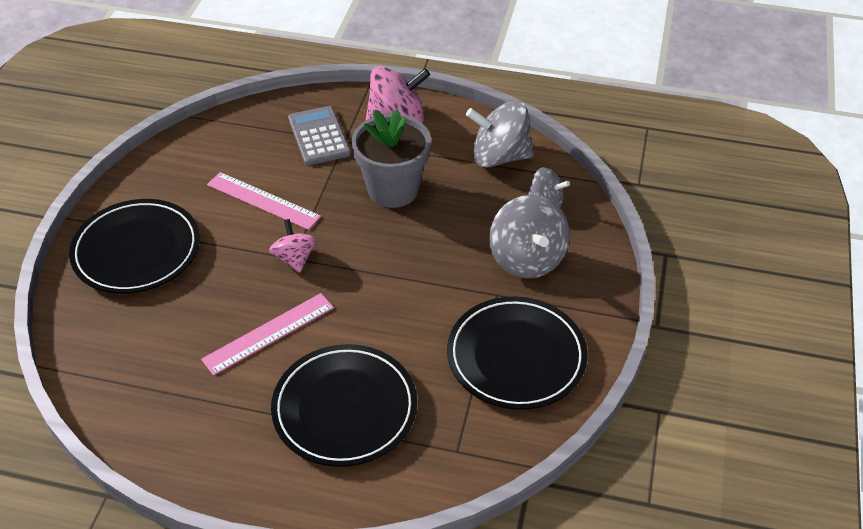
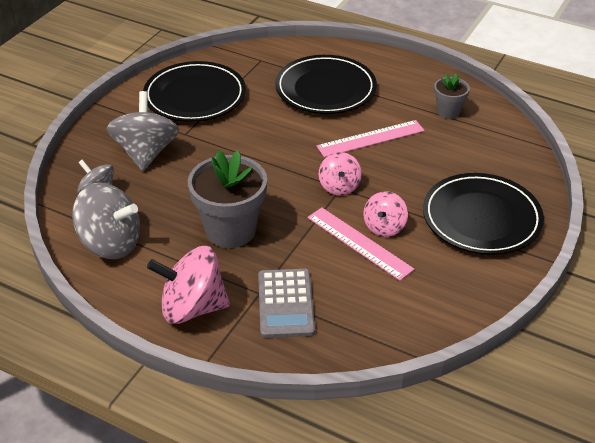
camera: 165 degrees left, 5 degrees down
none -> pink spinning top [363,191,408,237]
none -> grey flower pot [434,73,470,119]

